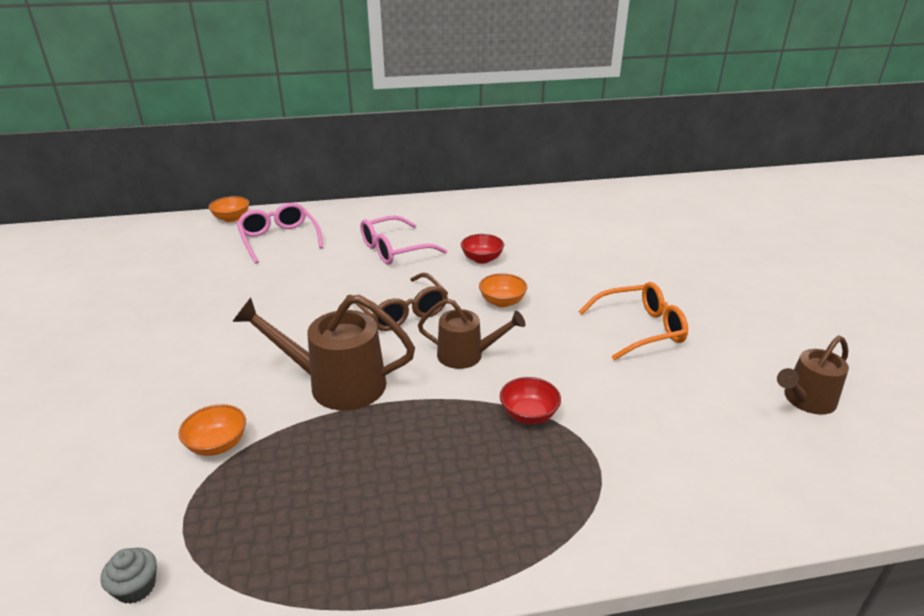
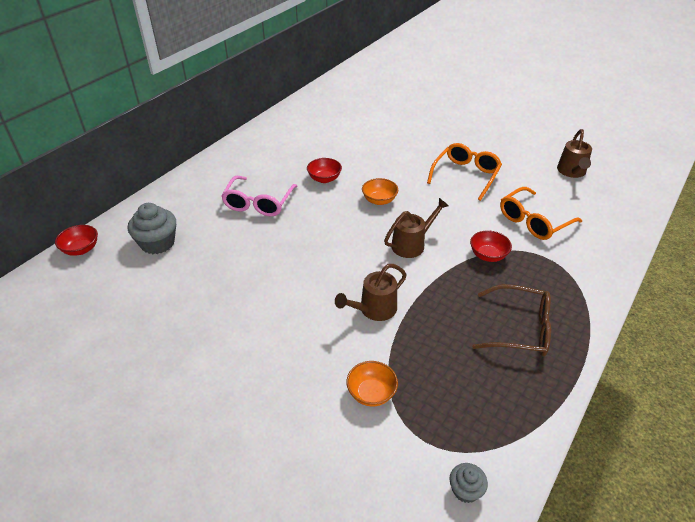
camera: 45 degrees left, 10 degrees up
orange bowl [209,196,249,222] -> red bowl [55,225,98,256]
brown watering can [232,294,415,411] -> brown watering can [335,264,407,321], size x0.64
pink glasses [237,203,324,264] -> grey cupcake [128,203,176,254]
brown glasses [347,273,448,331] -> brown glasses moved to [472,284,551,357]
none -> orange glasses [500,187,582,240]

